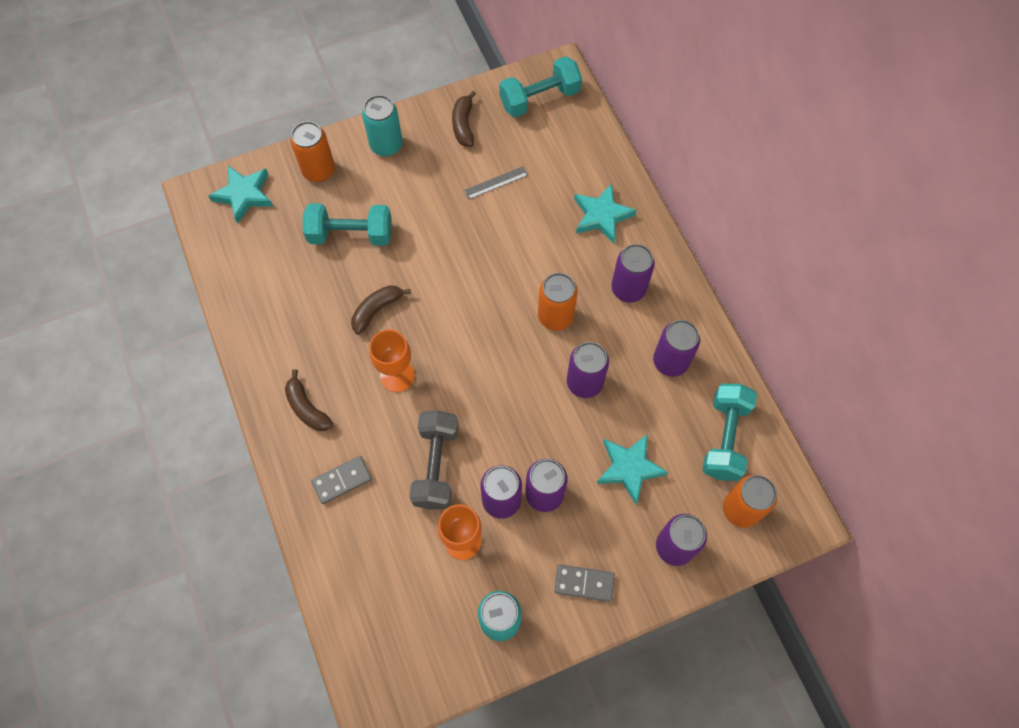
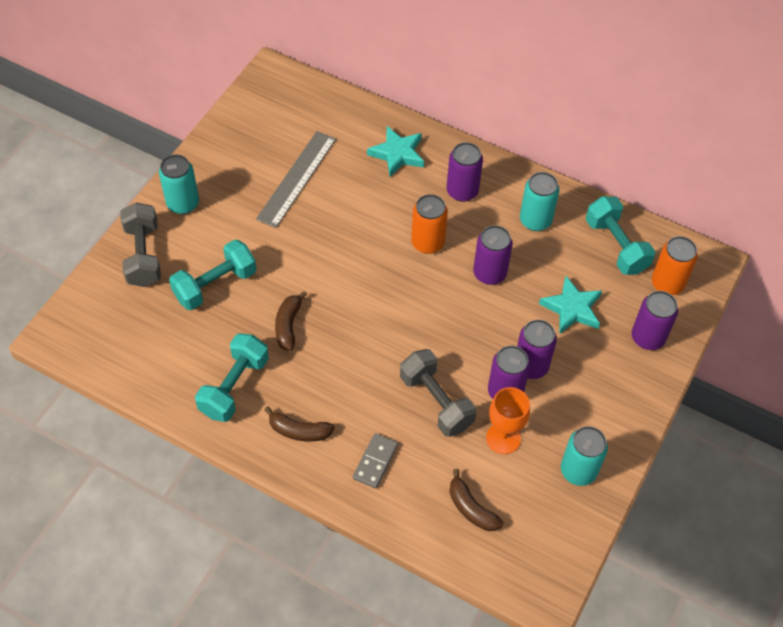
camera: 40 degrees left, 10 degrees down
turquoise star [208,166,273,224] -> none
orange can [290,121,335,182] -> grey dumbbell [120,202,161,287]
orange goblet [369,329,415,392] -> none
brown banana [452,91,476,147] -> brown banana moved to [450,469,503,531]
grey ruler [464,166,528,199] -> grey ruler [256,131,336,228], size x2.01
turquoise dumbbell [499,56,582,117] -> turquoise dumbbell moved to [195,333,269,422]
grey domino [555,564,615,602] -> none
purple can [653,320,700,377] -> turquoise can [520,172,559,231]

